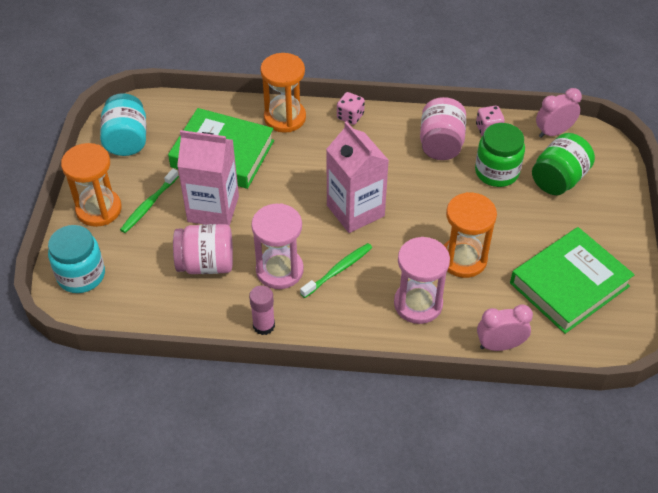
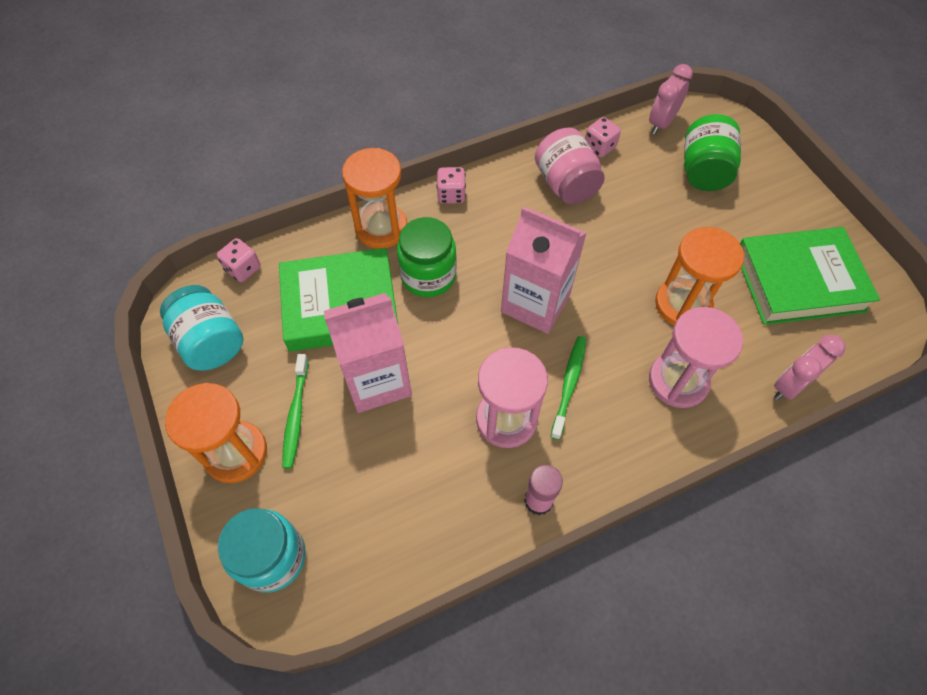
camera: 30 degrees left, 10 degrees up
pink jar [173,224,233,274] -> none
green jar [475,123,525,187] -> green jar moved to [397,217,457,297]
green book [510,227,635,334] -> green book turned 60 degrees clockwise [740,227,880,325]
none -> pink dice [217,238,261,282]

